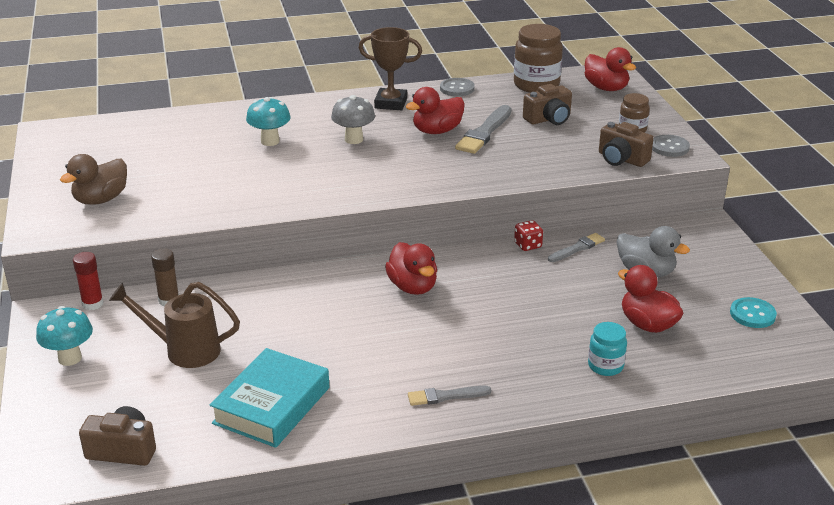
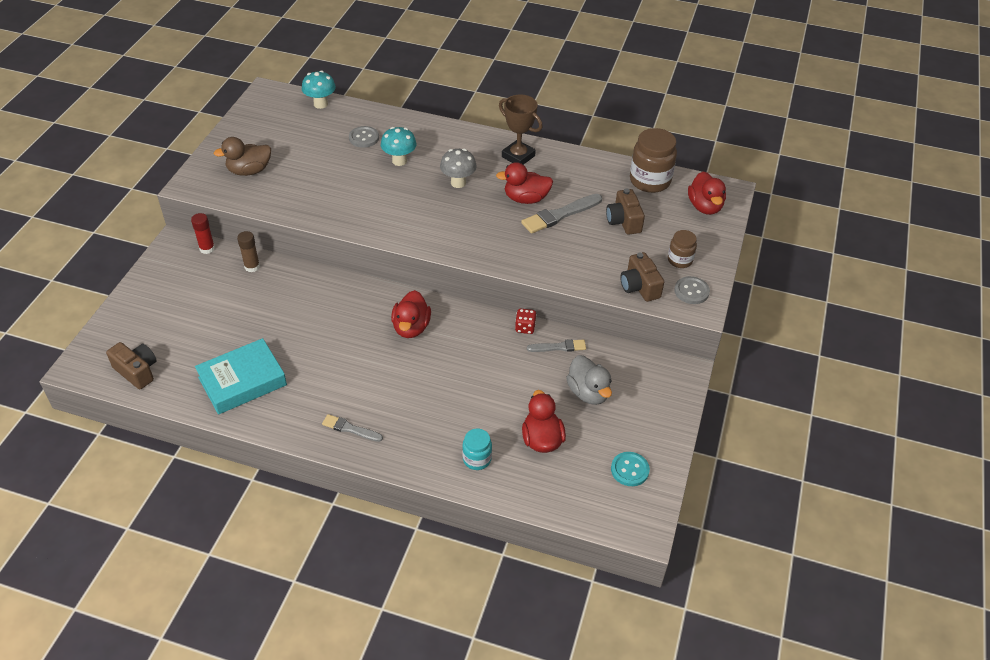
camera: 30 degrees right, 15 degrees up
turquoise mushroom [36,306,93,366] -> turquoise mushroom moved to [302,71,336,109]
brown watering can [109,282,240,368] -> none
grey button [440,78,475,96] -> grey button moved to [349,126,379,148]
brown camera [523,84,572,125] -> brown camera turned 75 degrees clockwise [606,189,645,235]

